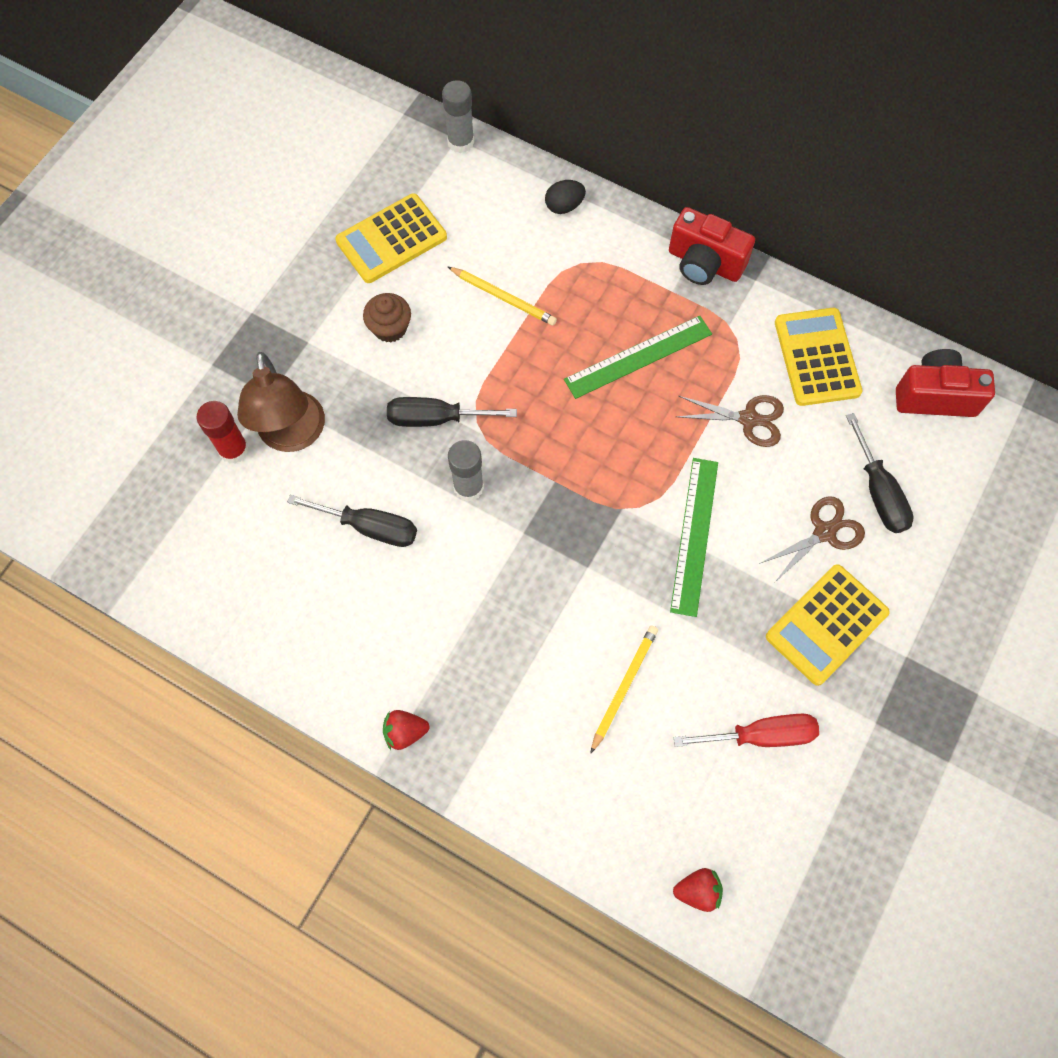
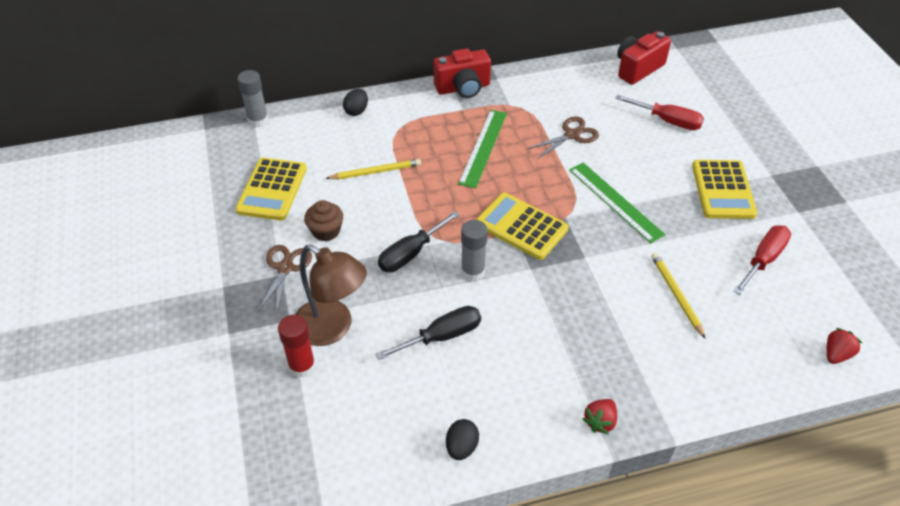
camera: 45 degrees left, 20 degrees down
brown scissors [759,496,865,582] -> brown scissors moved to [257,245,312,316]
yellow calculator [775,308,862,406] -> yellow calculator moved to [476,193,569,260]
black screwdriver [846,413,914,533] -> red screwdriver [615,95,704,130]
none -> black egg [446,419,479,460]

